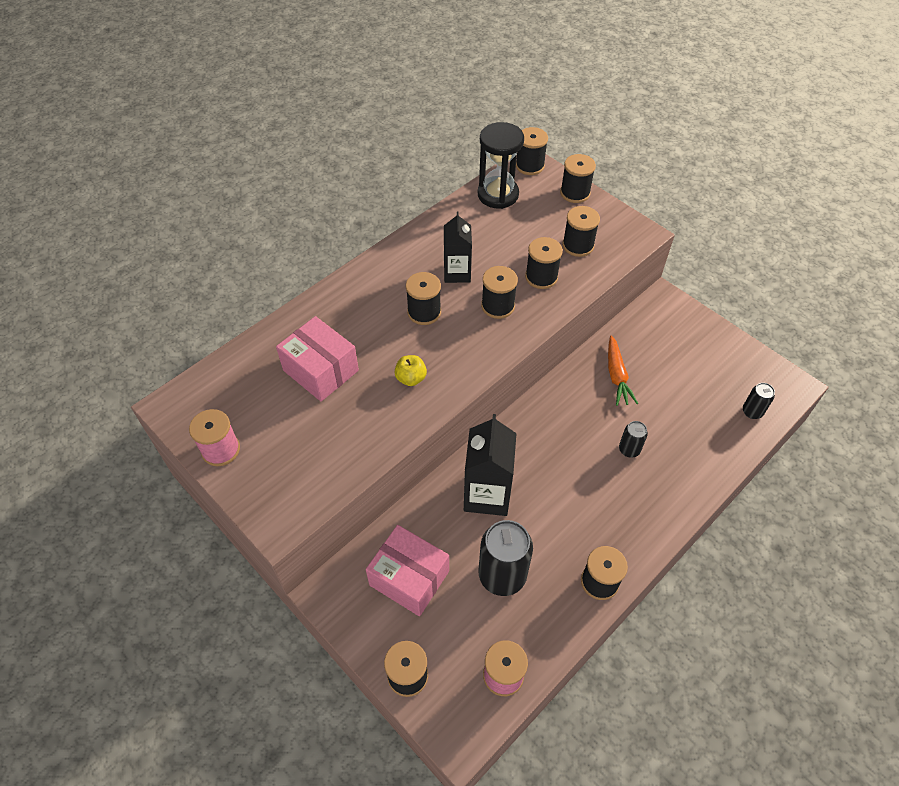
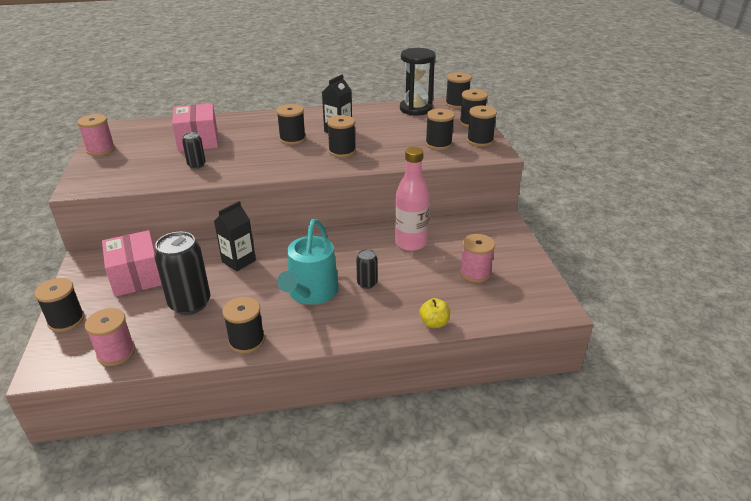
camera: 35 degrees right, 20 degrees down
yellow apple [394,355,427,386] -> yellow apple moved to [419,298,450,328]
black carton [464,414,517,516] -> black carton [214,201,256,271], size x0.66
black spool [525,237,563,289] -> black spool moved to [467,106,497,147]
orange carrot [608,335,638,406] -> pink bottle [395,147,430,251]
black can [743,383,775,419] -> black can moved to [182,132,206,169]
none -> turquoise watering can [277,219,339,305]
none -> pink spool [460,234,495,283]

